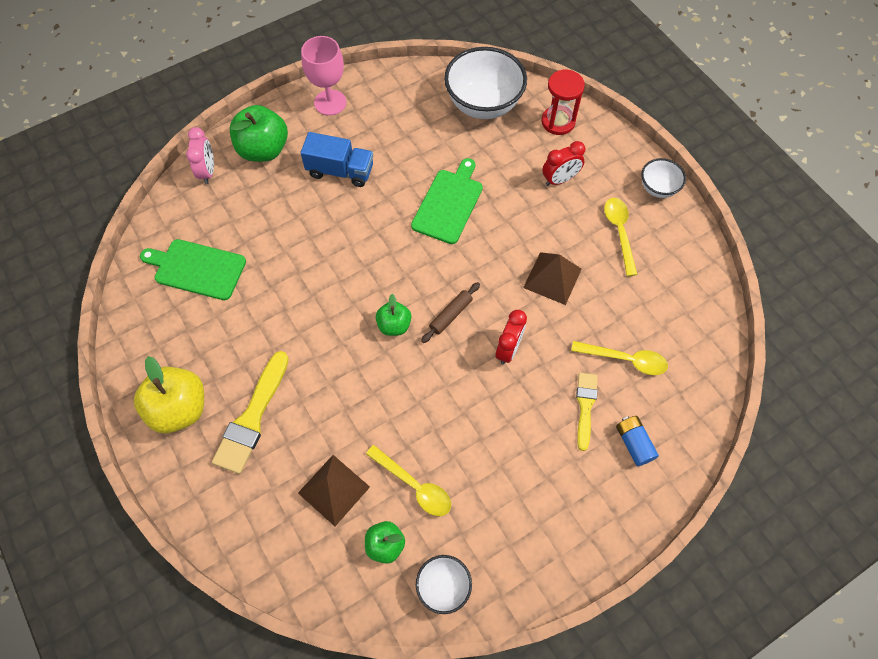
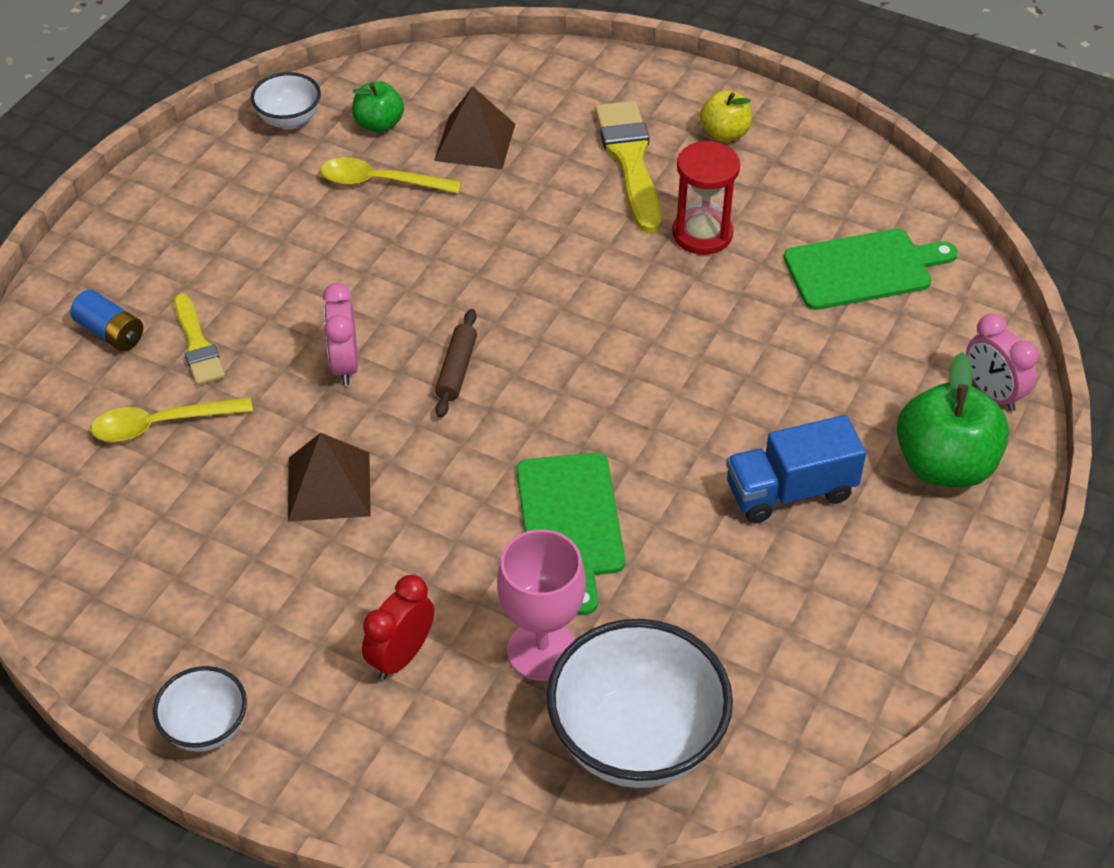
camera: 150 degrees right, 15 degrees down
yellow apple [134,356,204,433] -> yellow apple [700,90,752,142], size x0.57
pink goblet [301,36,346,115] -> pink goblet moved to [497,529,586,681]
green apple [376,294,411,336] -> none
red clock [496,310,527,364] -> pink clock [323,283,358,385]
red hourglass [541,70,585,135] -> red hourglass moved to [672,141,740,255]
yellow spoon [604,198,637,276] -> none

